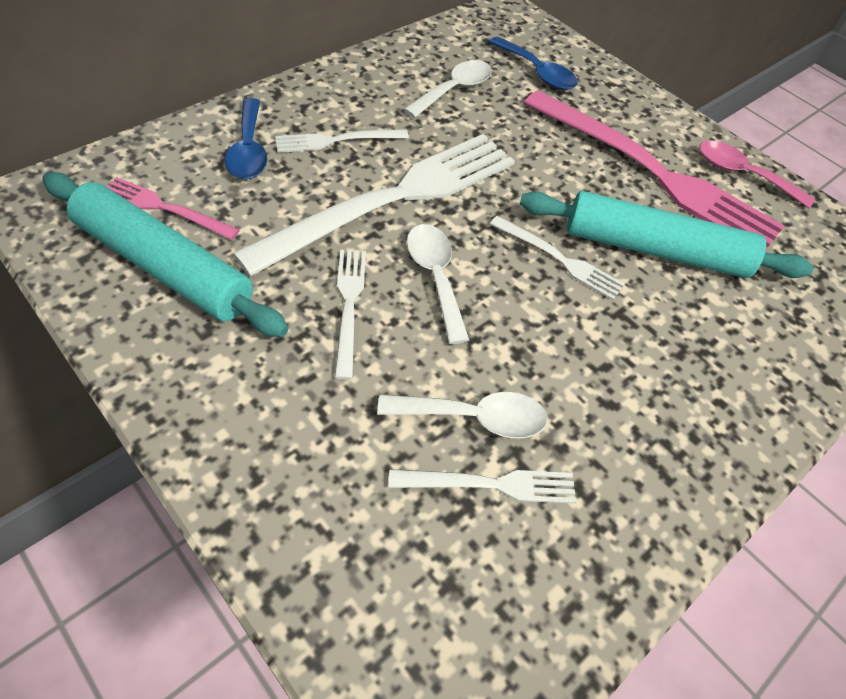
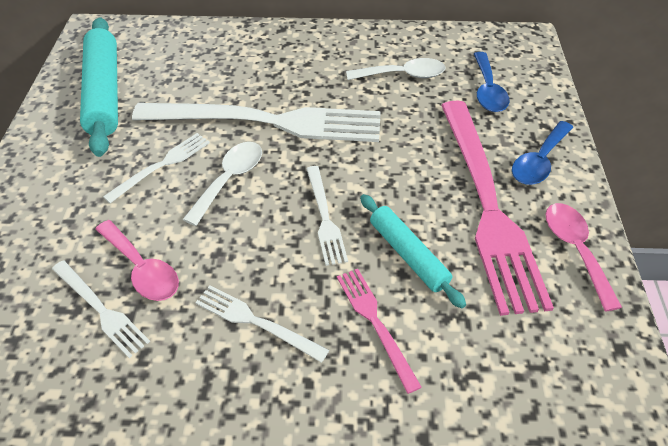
camera: 50 degrees right, 5 degrees down
pink fork [106,177,240,240] -> pink fork moved to [337,269,422,394]
blue spoon [225,98,267,179] -> blue spoon moved to [512,121,573,185]
white fork [275,129,409,153] -> white fork moved to [195,285,329,363]
white spoon [377,392,548,438] -> pink spoon [95,220,179,301]
turquoise rolling pin [520,191,813,278] -> turquoise rolling pin [360,194,466,309], size x0.60

